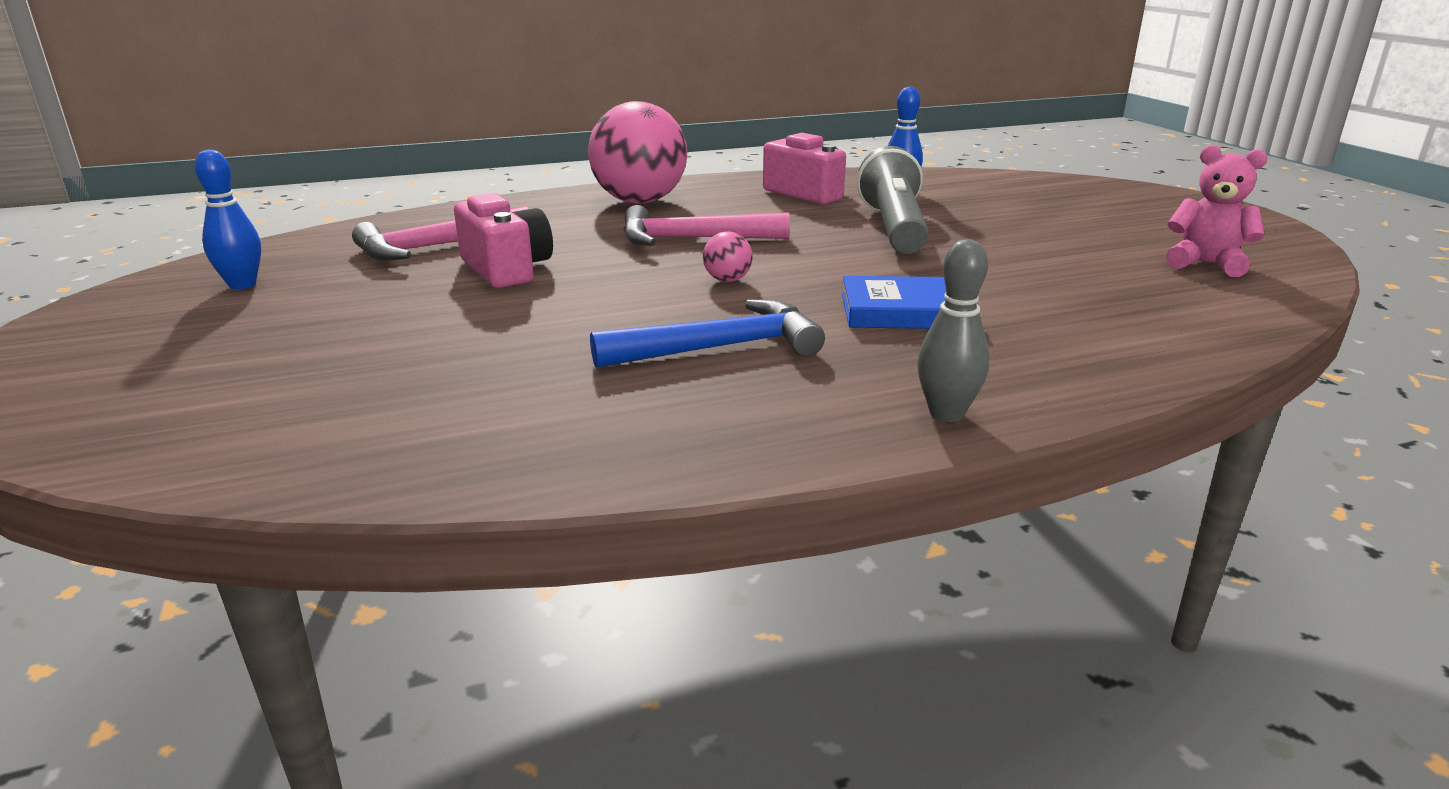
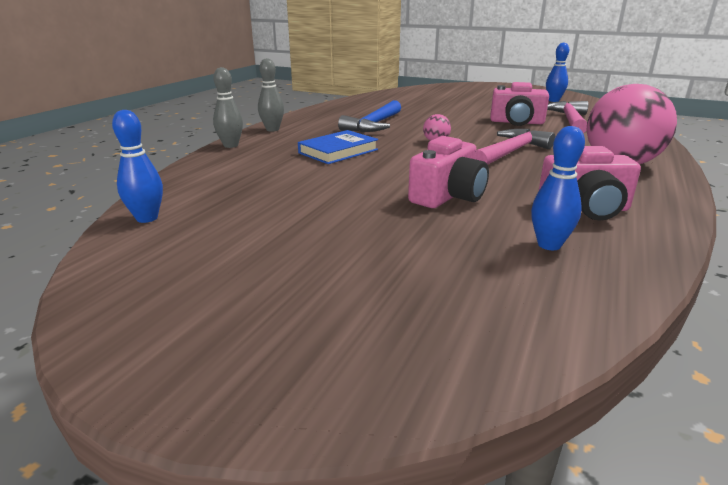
camera: 135 degrees right, 0 degrees up
grey flashlight [857,146,928,254] -> pink camera [408,136,489,208]
pink teddy bear [1166,145,1268,277] -> none
none -> blue bowling pin [112,110,163,223]
none -> grey bowling pin [213,67,243,148]

